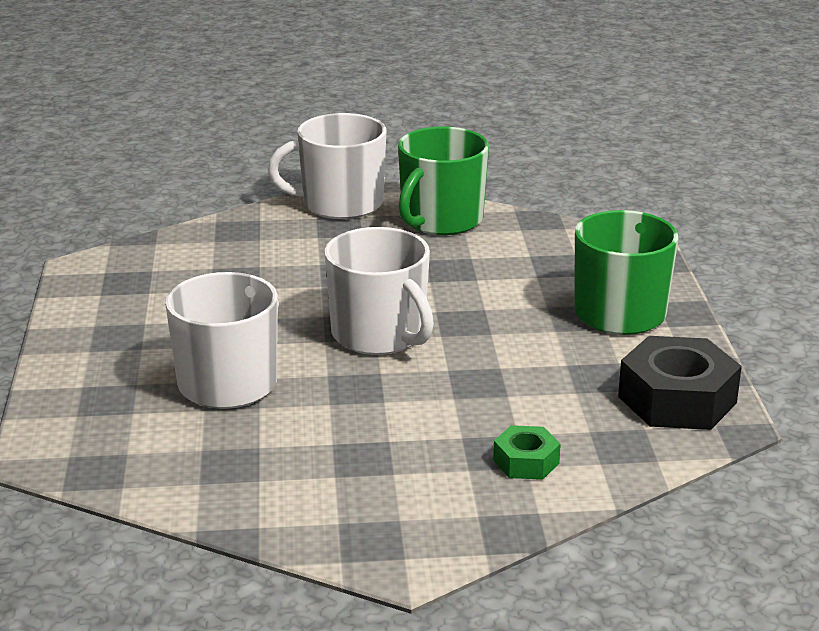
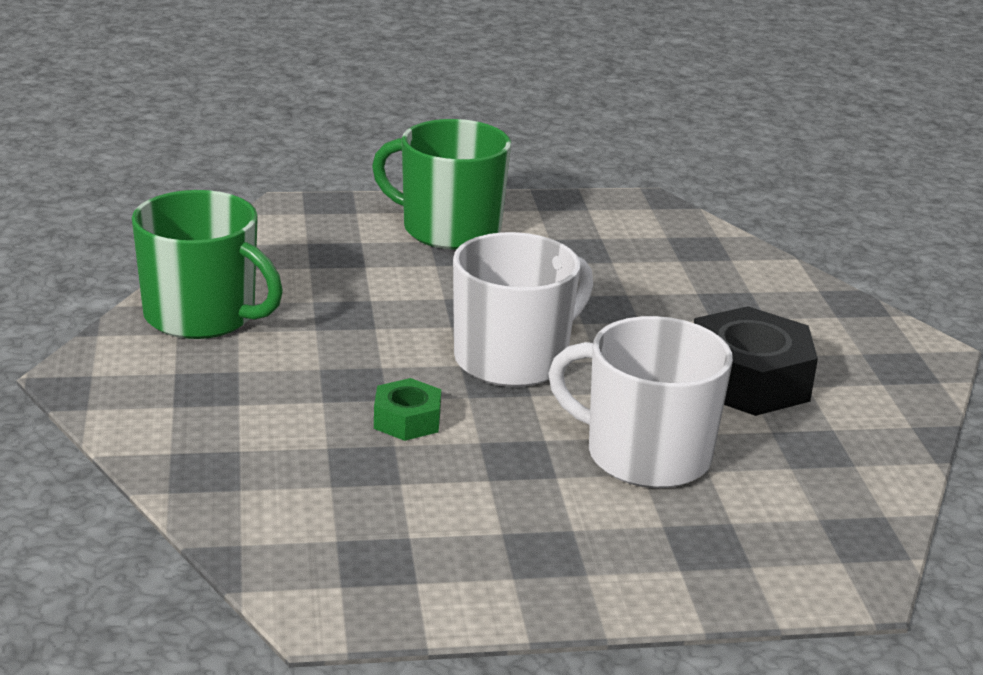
camera: 95 degrees left, 0 degrees up
white mug [268,113,386,219] -> none
green nut [493,425,561,480] -> green nut moved to [374,378,441,441]
black nut [618,336,742,430] -> black nut moved to [694,306,818,416]

